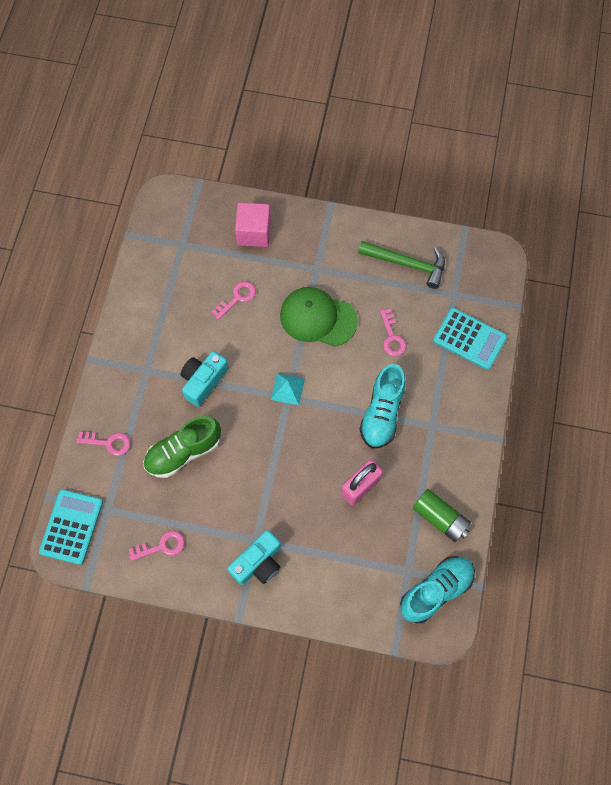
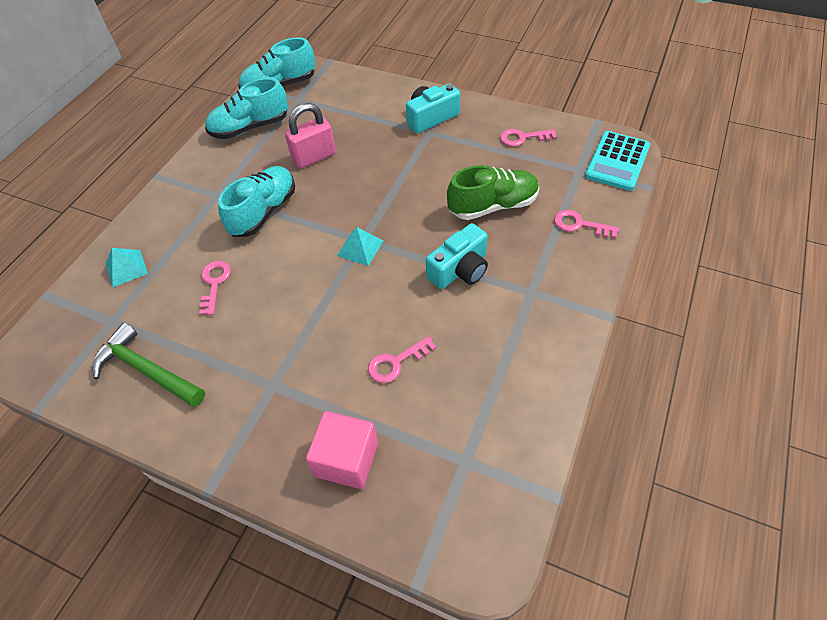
camera: 165 degrees left, 15 degrees down
green cap [280,287,358,347] -> none
green battery [413,489,471,542] -> turquoise shoe [205,78,288,139]
turquoise calculator [433,308,507,370] -> turquoise pyramid [106,248,148,288]

